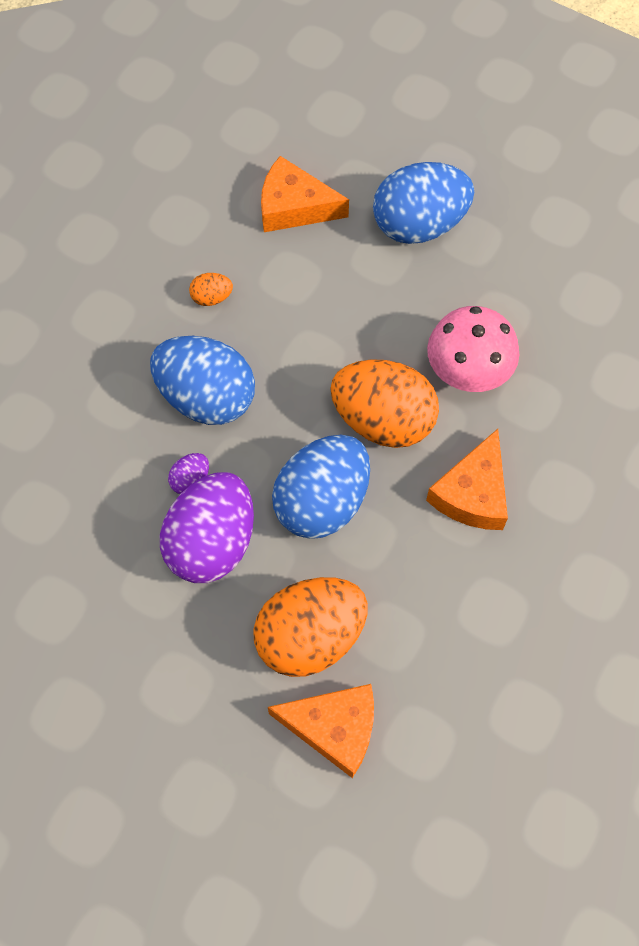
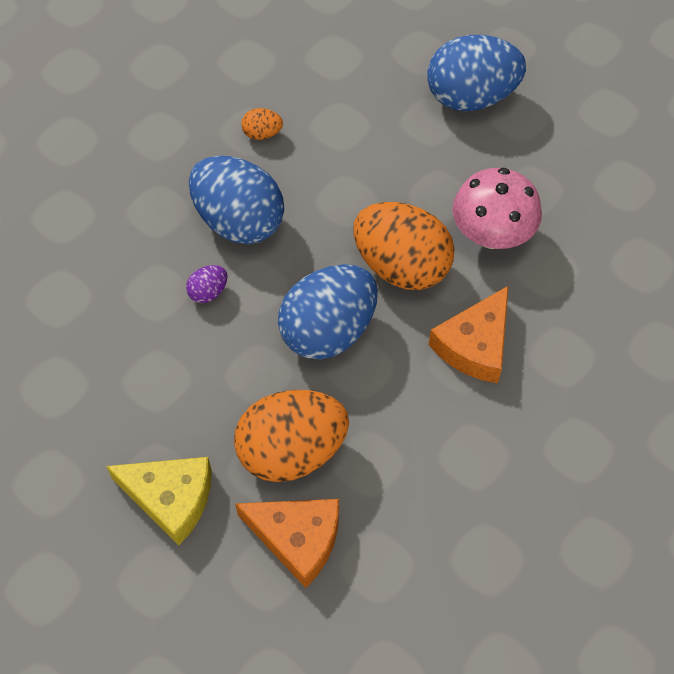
camera: 10 degrees right, 5 degrees down
purple egg [160,472,254,583] -> none
orange cheese [261,156,349,232] -> none
none -> yellow cheese [106,457,212,546]

